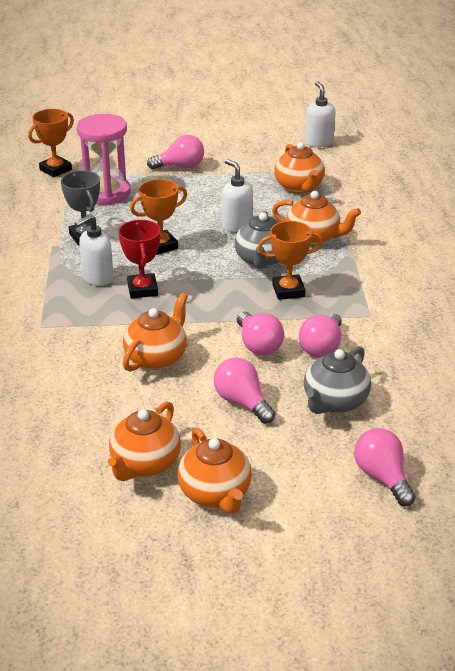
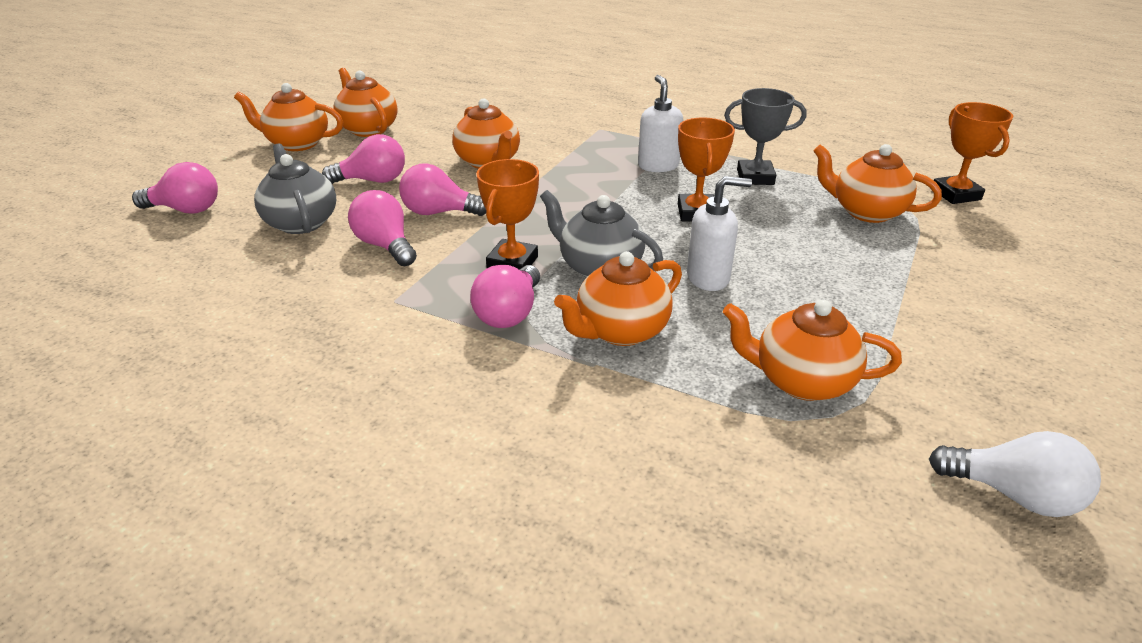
camera: 120 degrees right, 0 degrees up
pink hourglass [77,114,131,205] -> orange teapot [813,144,942,223]
red trophy [118,220,160,299] -> none
pink light bulb [147,135,204,169] -> pink light bulb moved to [470,265,540,328]
white soap dispenser [305,81,336,147] -> white light bulb [929,431,1101,517]

